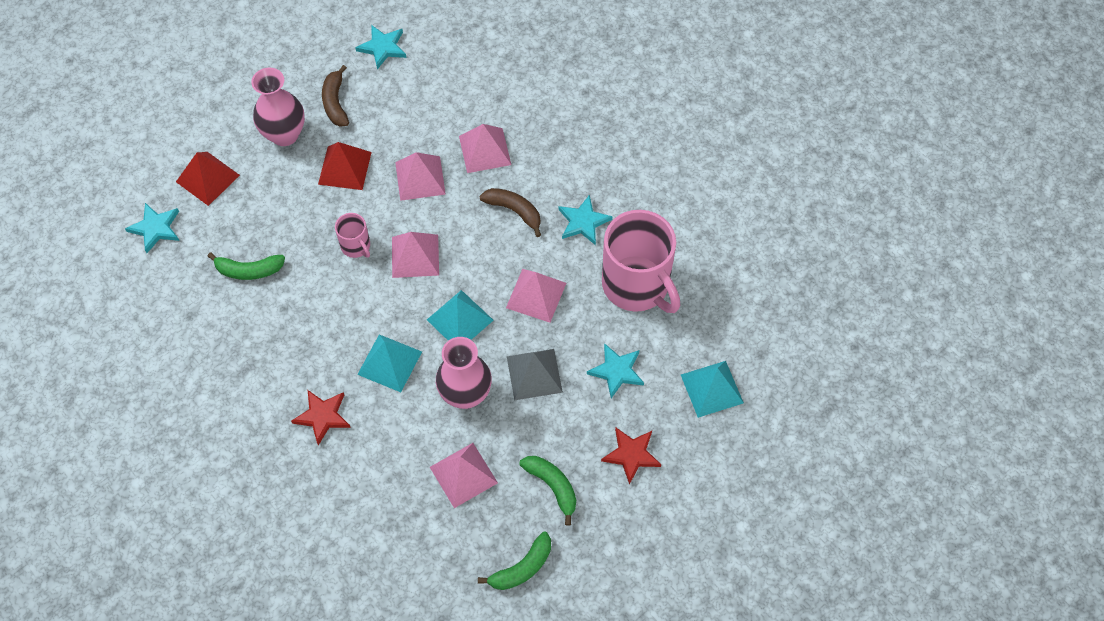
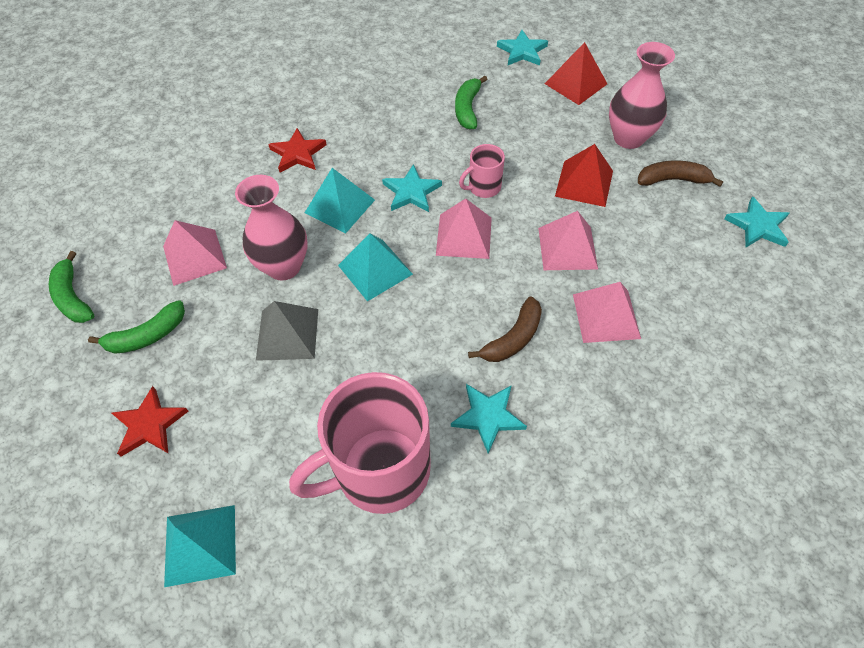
camera: 100 degrees right, 5 degrees down
pink pyramid [506,269,566,323] -> none
turquoise star [587,343,644,398] -> turquoise star moved to [382,164,442,212]

